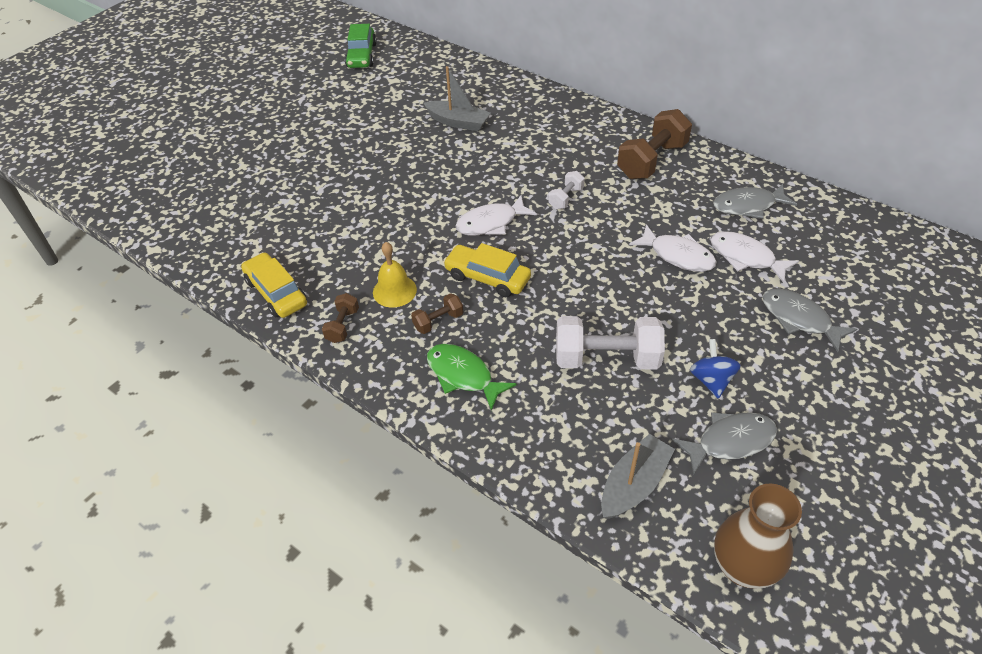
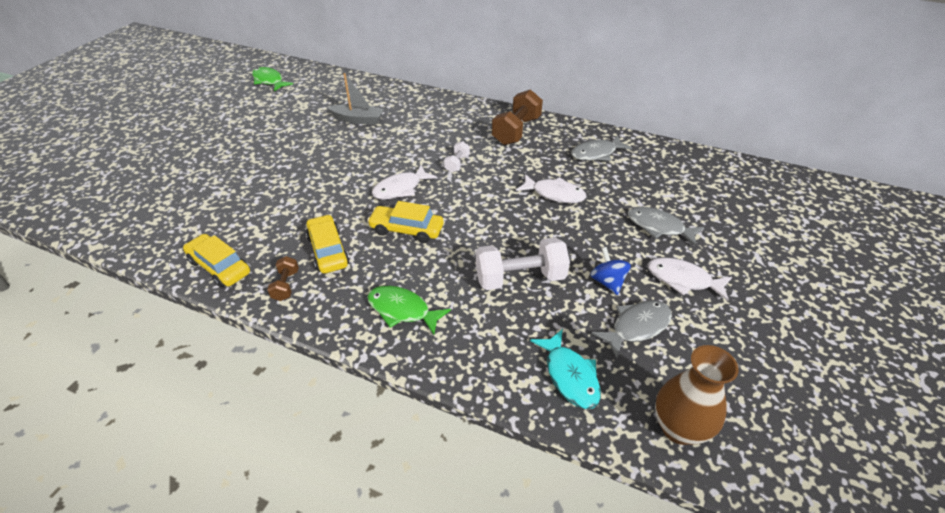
camera: 15 degrees left, 5 degrees down
green car [345,24,377,68] -> green fish [252,67,293,92]
yellow bell [373,242,417,307] -> yellow car [306,215,349,274]
brown dumbbell [411,293,463,334] -> none
grey boat [601,434,675,519] -> turquoise fish [530,329,601,409]
white fish [710,231,799,283] -> white fish moved to [648,257,732,301]

